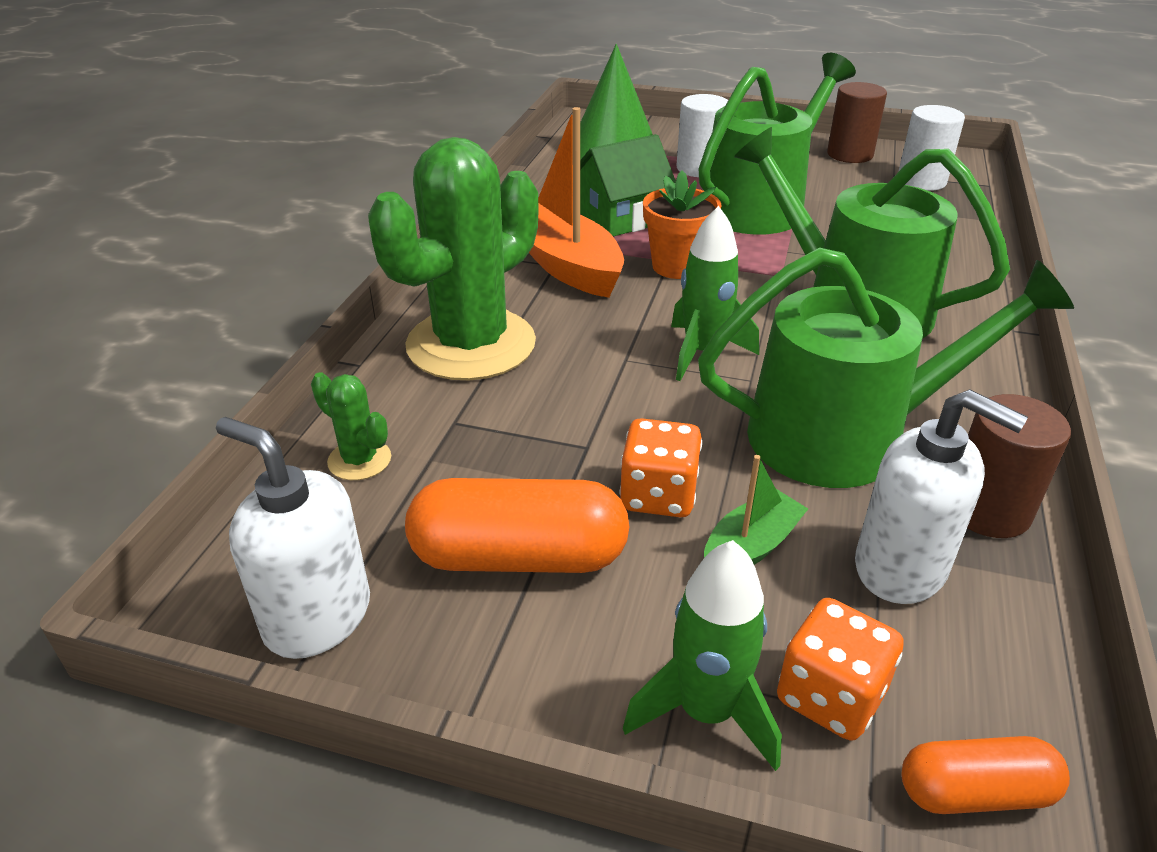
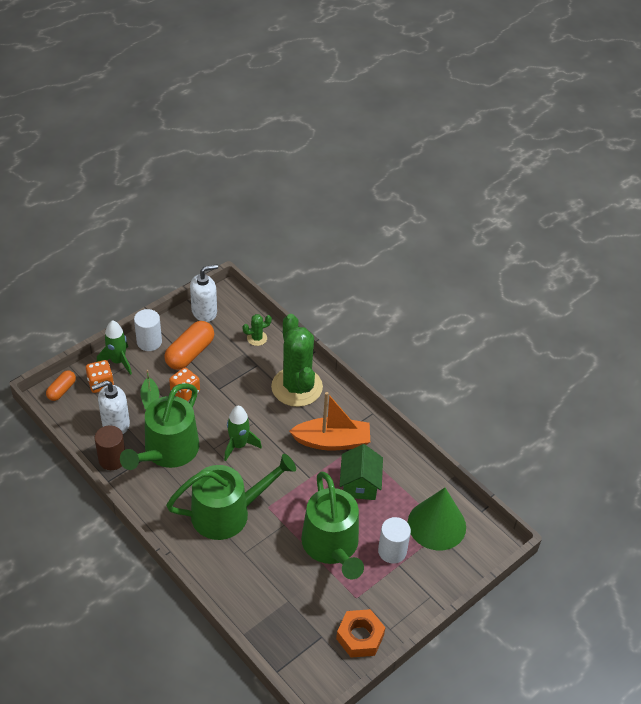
camera: 120 degrees right, 10 degrees up
orange flower pot [643,170,722,279] -> none
brown cylinder [827,82,887,163] -> orange nut [336,609,386,658]
white cylinder [898,105,965,191] -> white cylinder moved to [134,309,162,351]

